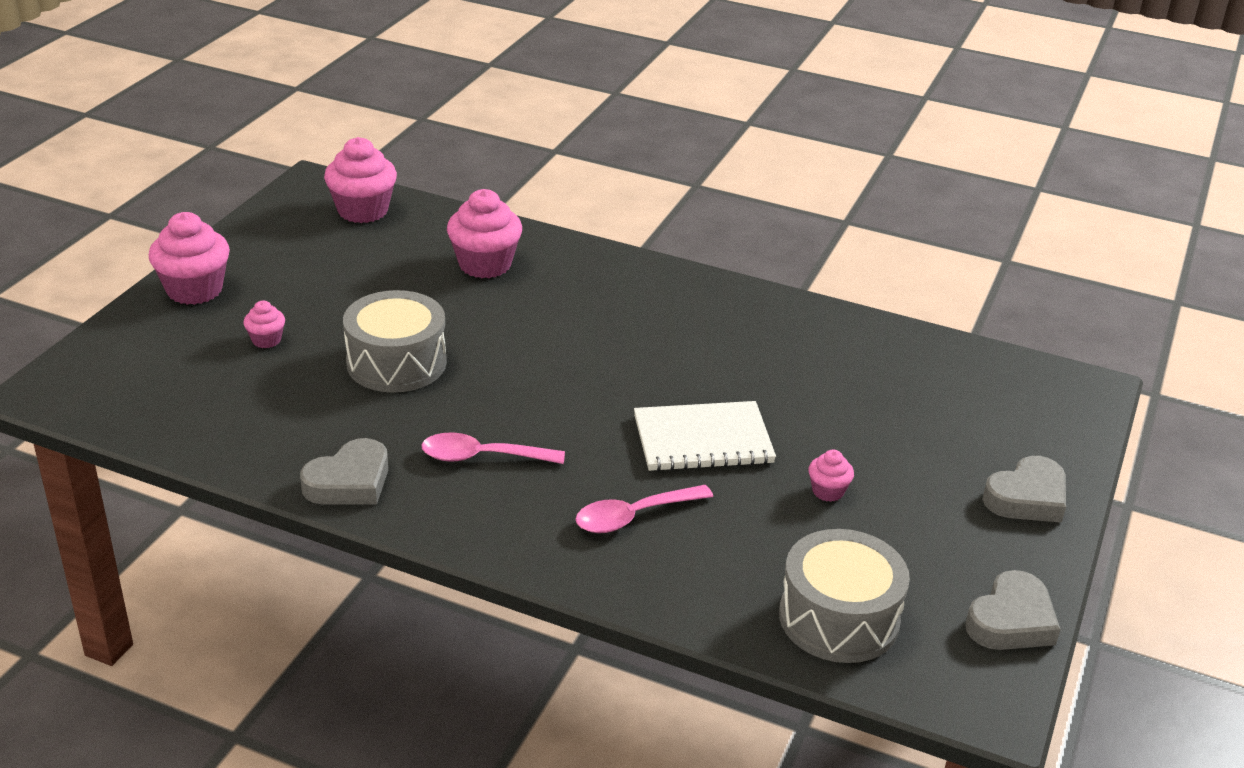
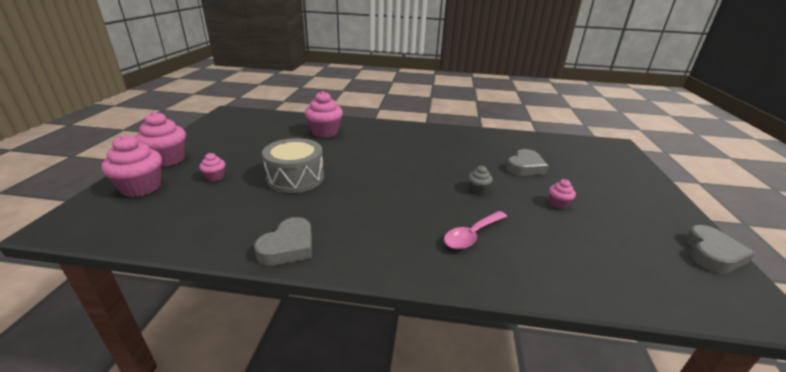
camera: 15 degrees left, 5 degrees down
pink cupcake [324,137,397,223] -> pink cupcake moved to [101,135,162,197]
pink spoon [421,433,565,464] -> none
white notebook [634,401,776,471] -> grey cupcake [468,166,493,194]
grey drum [779,529,910,663] -> none
grey heart [982,456,1066,523] -> grey heart moved to [506,149,548,176]

